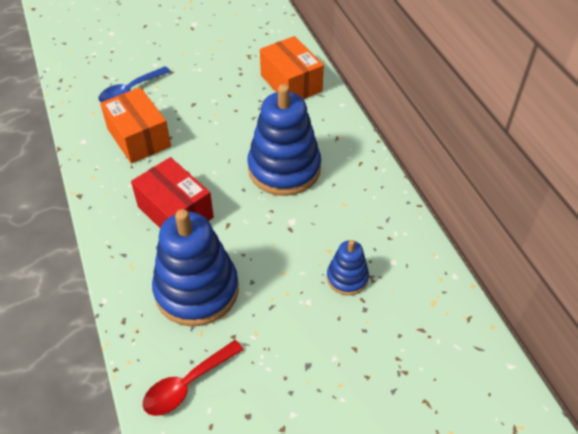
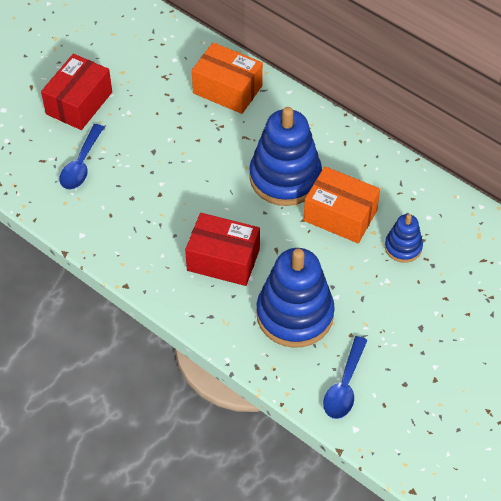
camera: 30 degrees left, 5 degrees up
orange box [100,87,171,164] -> orange box moved to [304,167,380,243]
red spoon [143,340,244,416] -> blue spoon [323,336,367,419]
none -> red box [41,54,112,130]

